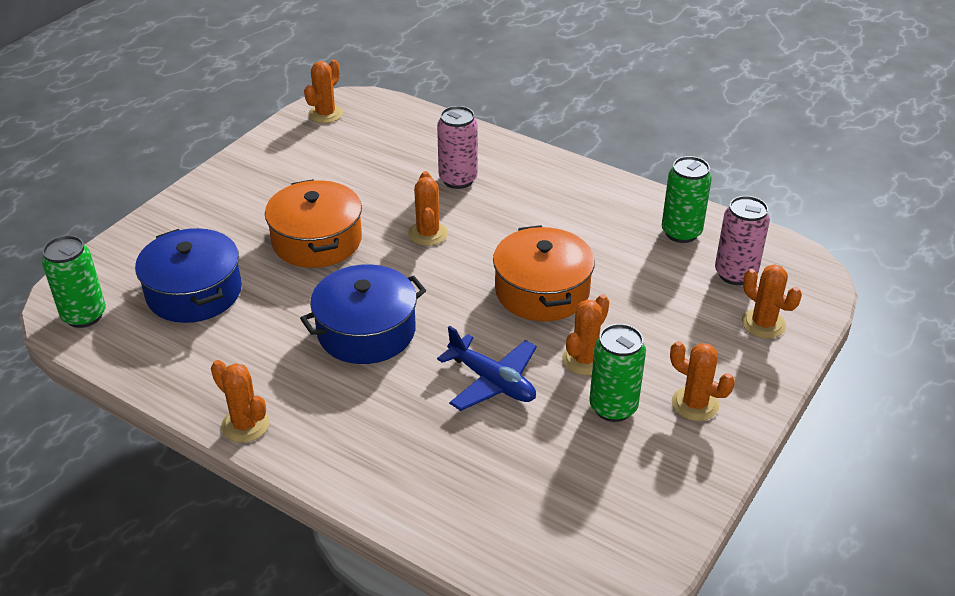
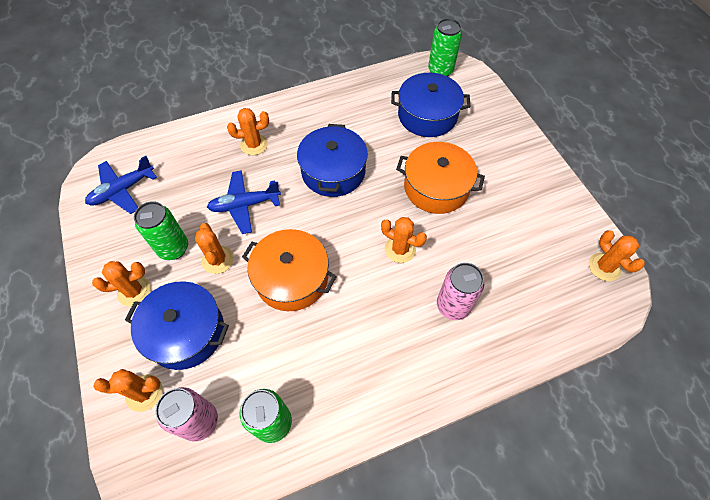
camera: 125 degrees right, 20 degrees up
orange cactus [211,360,270,443] -> orange cactus moved to [227,108,269,155]
none -> blue plane [85,156,157,214]
none -> blue pot [125,281,229,370]

